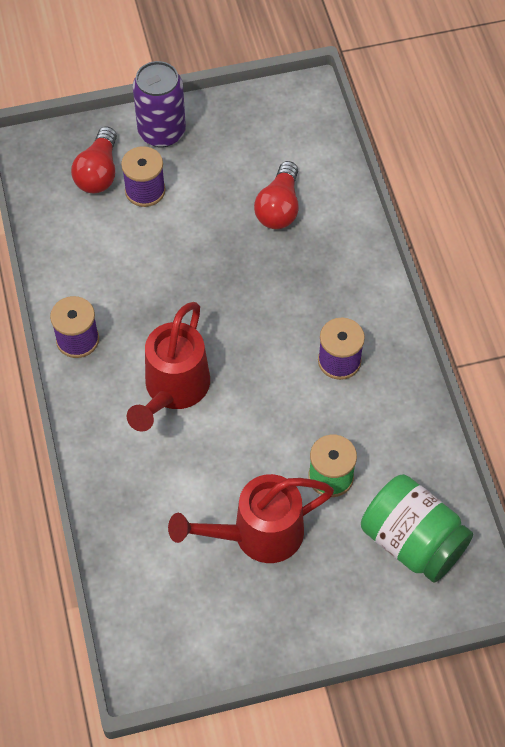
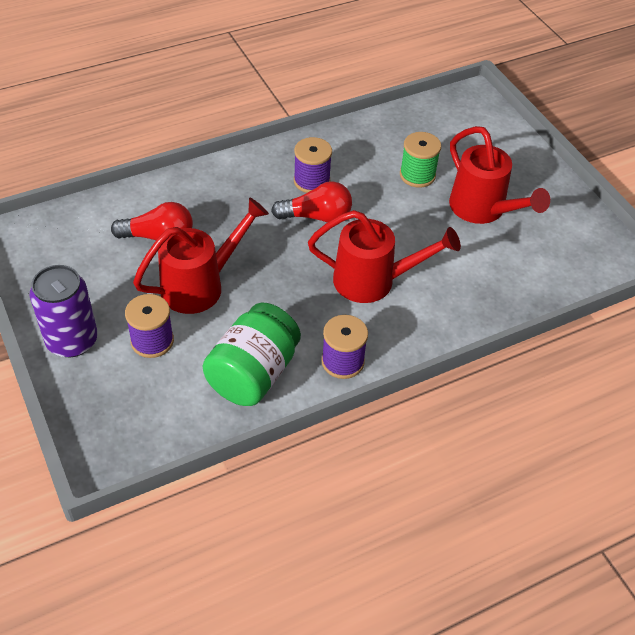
camera: 105 degrees left, 10 degrees down
red light bulb [71,127,117,193] -> red light bulb moved to [271,181,352,222]
green jar [361,474,473,583] -> green jar moved to [203,302,301,406]
none -> red watering can [133,197,269,314]

